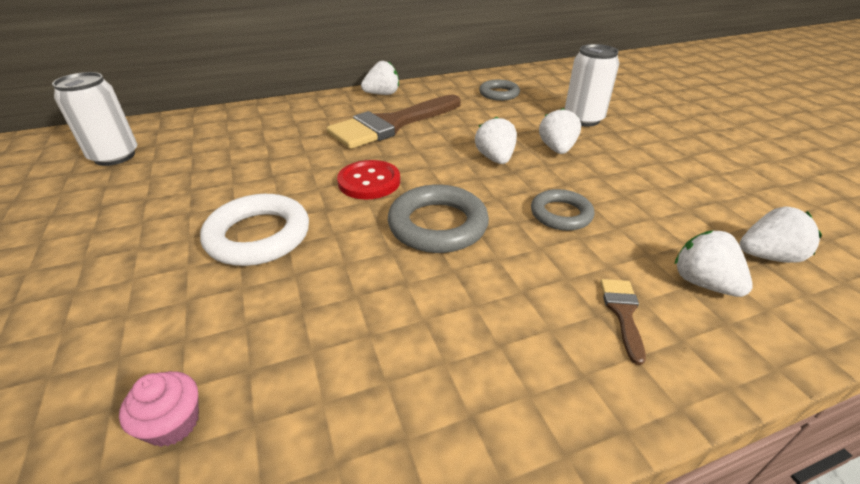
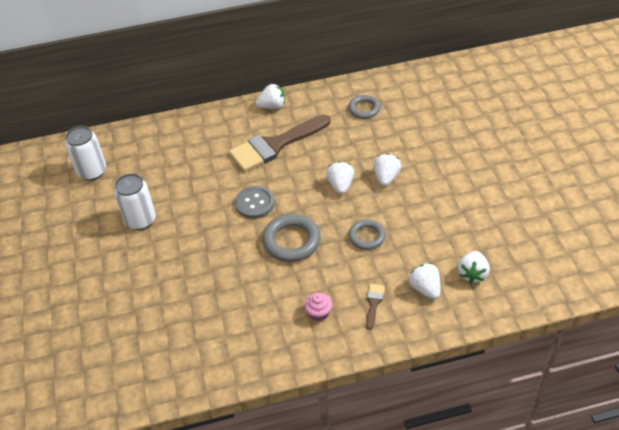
camera: 10 degrees right, 10 degrees up
pink cupcake [119,371,199,447] -> pink cupcake moved to [304,293,332,321]
white ring [200,194,309,266] -> none
red button [337,160,400,199] -> grey button [235,186,275,219]
white can [565,44,620,127] -> white can moved to [114,173,156,230]
white strawberry [740,206,822,263] -> white strawberry turned 105 degrees clockwise [458,251,490,283]

